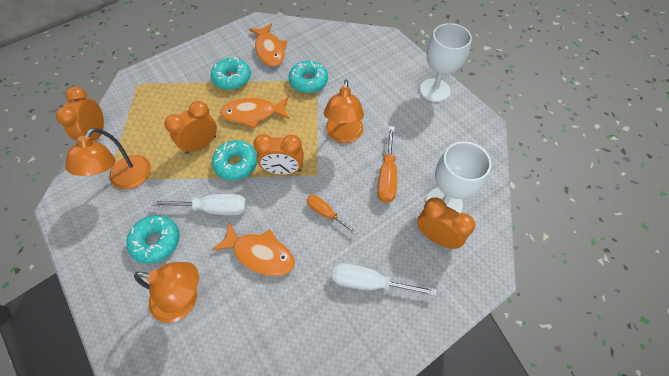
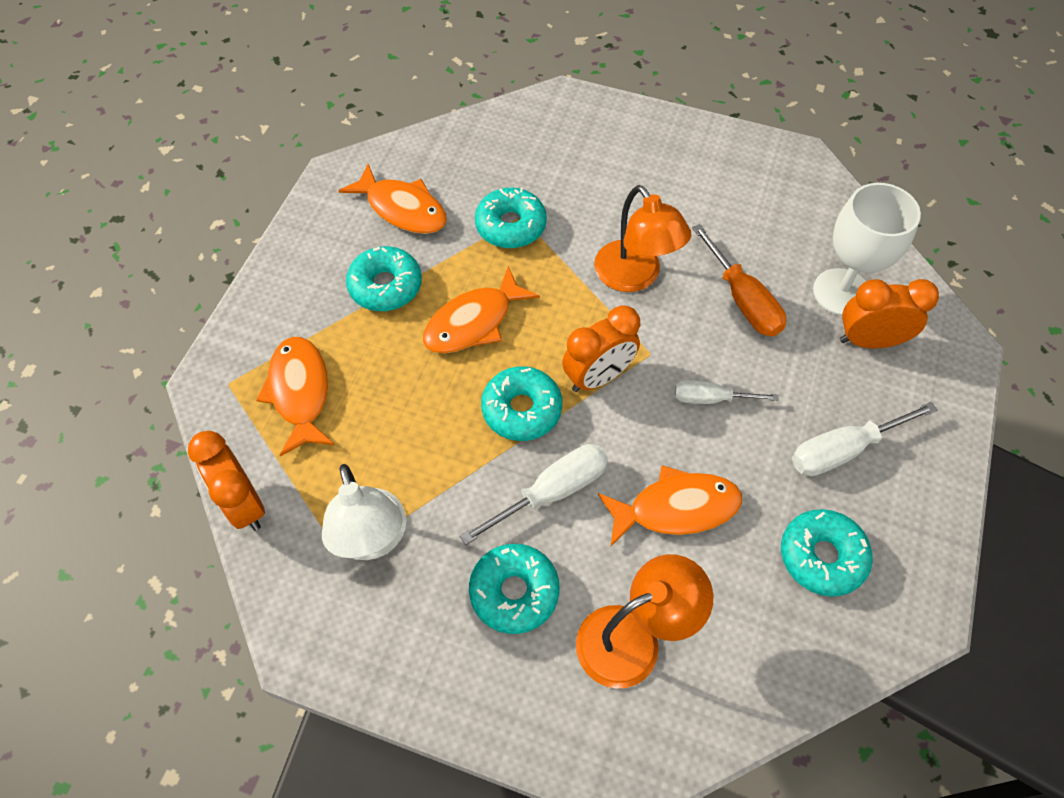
camera: 35 degrees left, 0 degrees up
orange lamp [65,128,151,190] -> white lamp [322,464,406,560]
orange clock [164,101,217,154] -> none
orange screwdriver [307,195,358,235] -> white screwdriver [675,380,779,404]
white goblet [420,23,472,102] -> none
none -> orange fish [256,337,334,456]
none -> turquoise donut [781,509,873,597]

